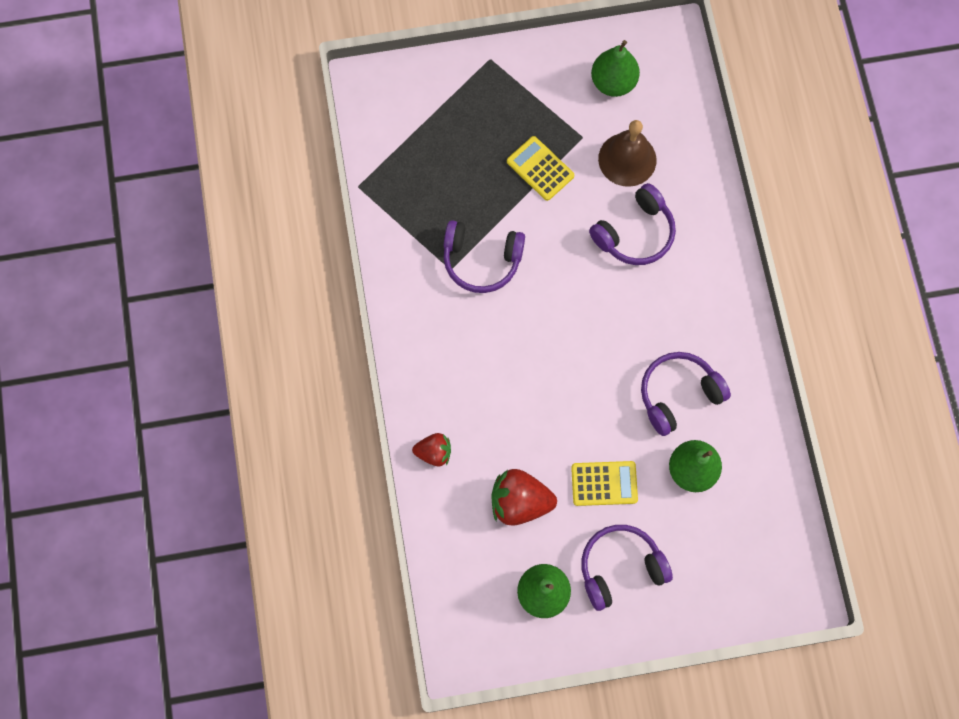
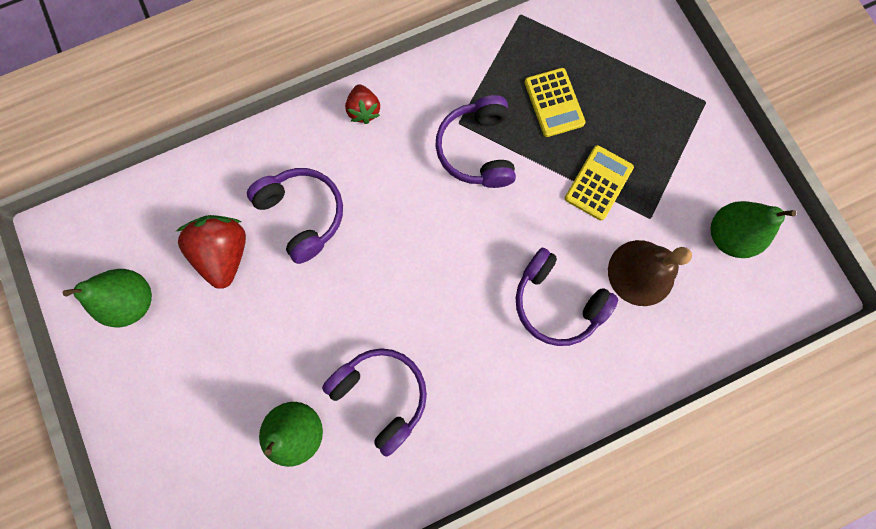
camera: 75 degrees right, 5 degrees up
red strawberry [412,433,451,466] -> red strawberry moved to [345,84,380,124]
yellow calculator [571,461,638,506] -> yellow calculator moved to [524,68,586,137]
purple headphones [581,525,673,611] -> purple headphones moved to [247,168,343,264]

